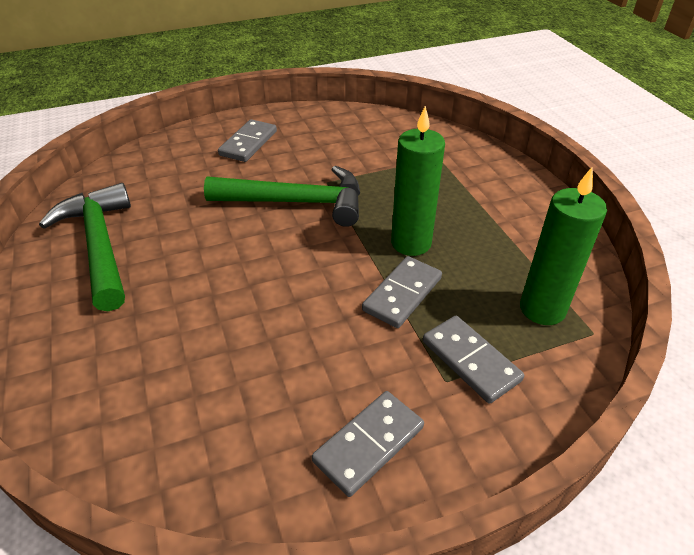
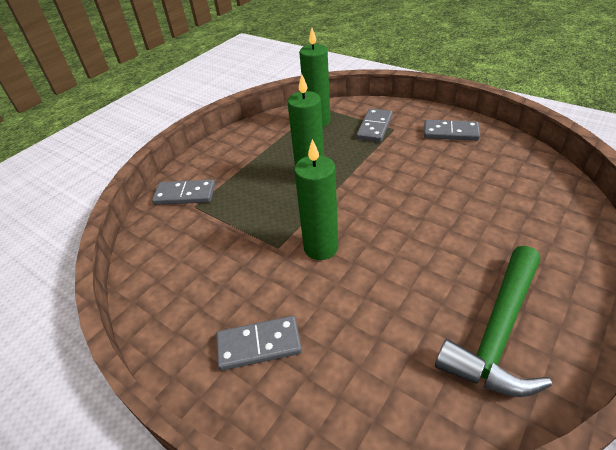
camera: 120 degrees left, 0 degrees up
green hammer [204,166,360,227] -> green candle [294,139,338,260]
grey domino [362,256,442,328] -> grey domino moved to [152,180,215,205]

